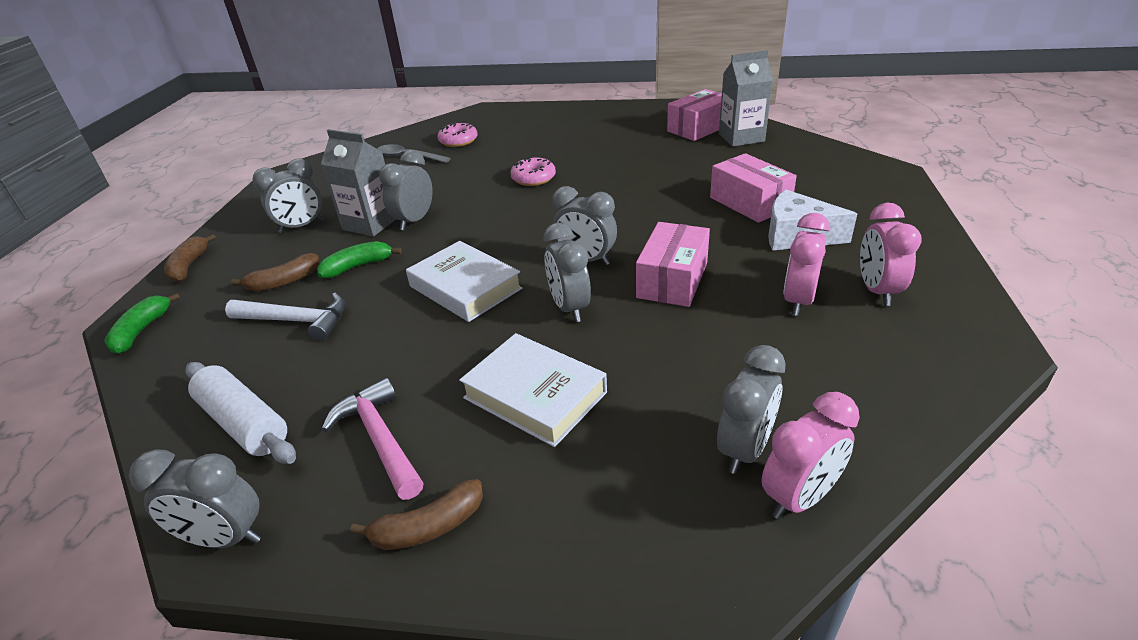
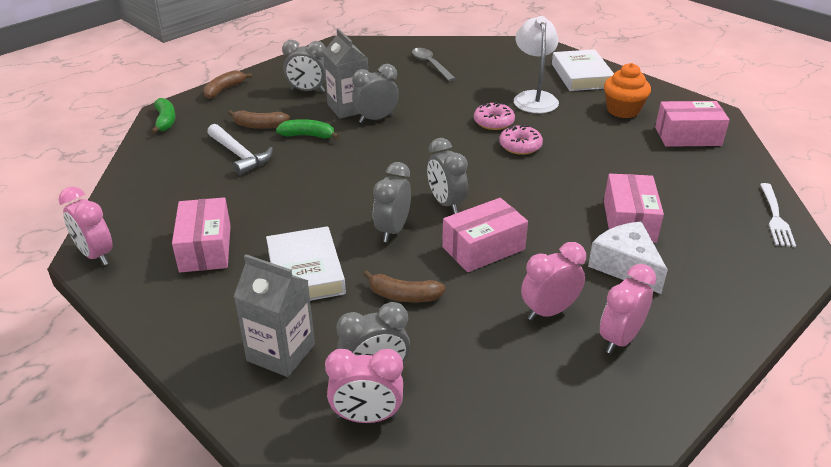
camera: 35 degrees right, 0 degrees up
green banana [104,292,180,354] -> green banana turned 120 degrees clockwise [151,98,176,134]
grey clock [129,449,261,548] -> pink clock [59,187,113,265]
white rolling pin [185,362,296,464] -> none
pink hammer [321,378,423,500] -> pink box [172,197,231,272]
brown banana [350,479,483,550] -> brown banana moved to [363,271,446,302]
white book [406,241,522,322] -> white book moved to [552,49,614,91]
pink donut [437,122,477,147] -> pink donut moved to [499,124,543,155]
grey carton [719,50,773,147] -> grey carton moved to [234,254,315,377]
none -> white lamp [514,16,559,113]
none -> orange cupcake [604,63,651,118]
none -> white fork [760,183,796,247]

